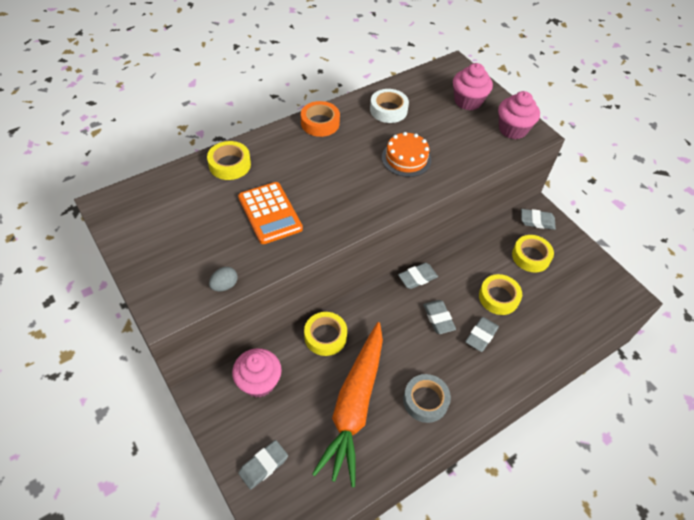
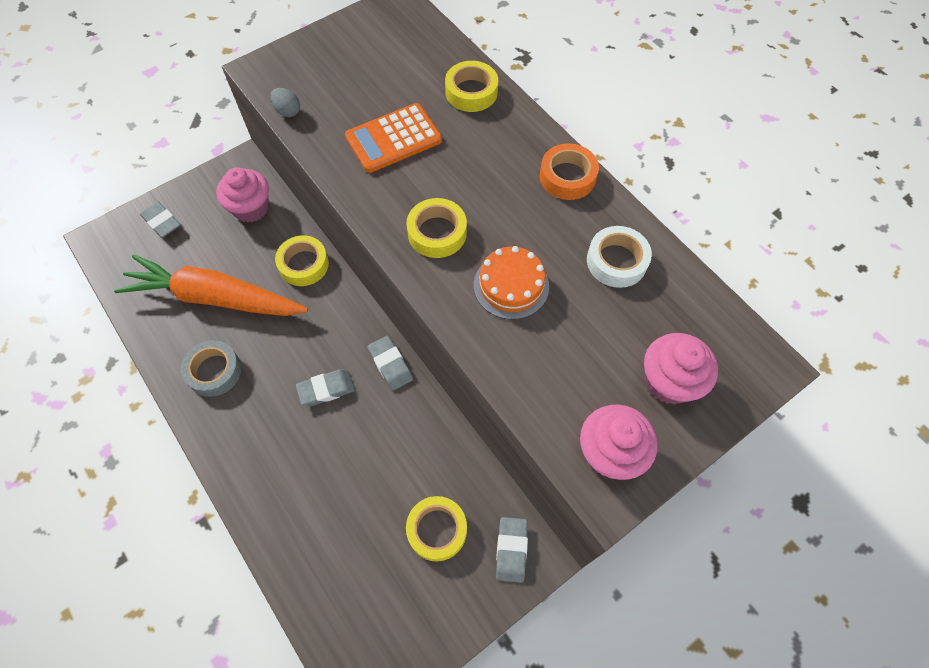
camera: 90 degrees right, 10 degrees up
grey eraser [465,317,499,352] -> none
yellow tape [479,274,522,315] -> yellow tape moved to [406,198,467,258]

